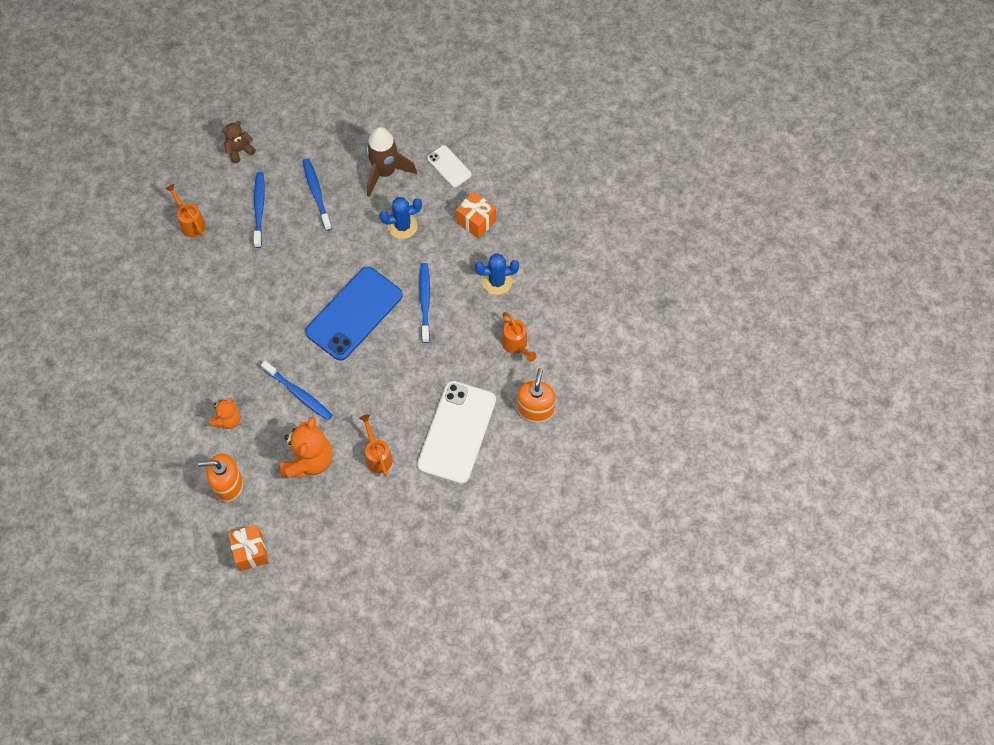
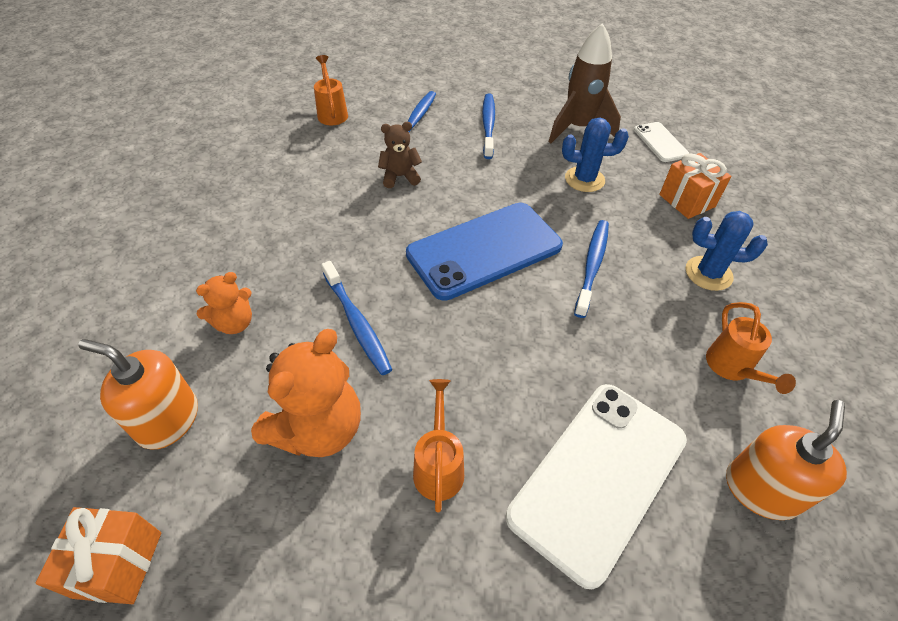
camera: 20 degrees right, 15 degrees down
brown teddy bear [222,121,256,163] -> brown teddy bear moved to [378,122,422,188]

